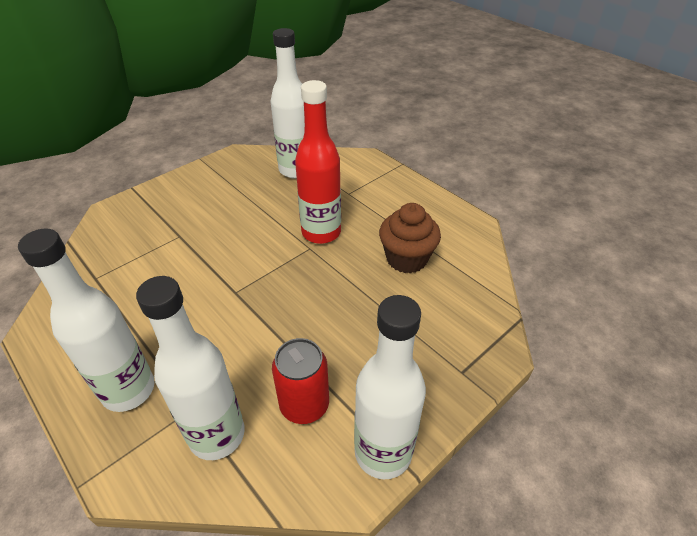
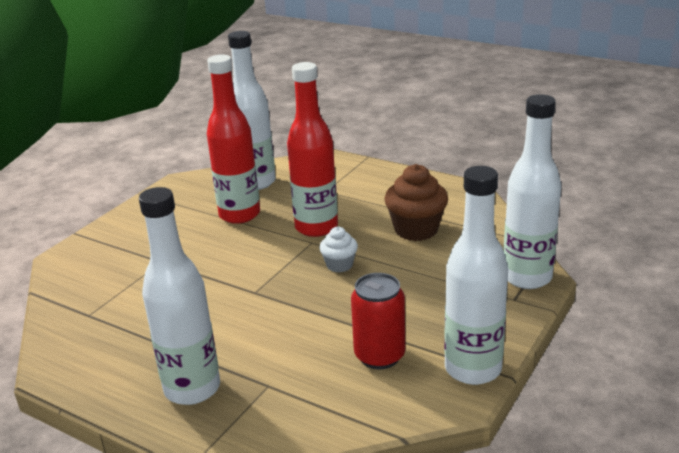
camera: 15 degrees left, 15 degrees down
white bottle [136,276,245,460] -> white bottle moved to [503,94,561,289]
none -> red bottle [207,54,260,224]
none -> white cupcake [319,227,358,273]

